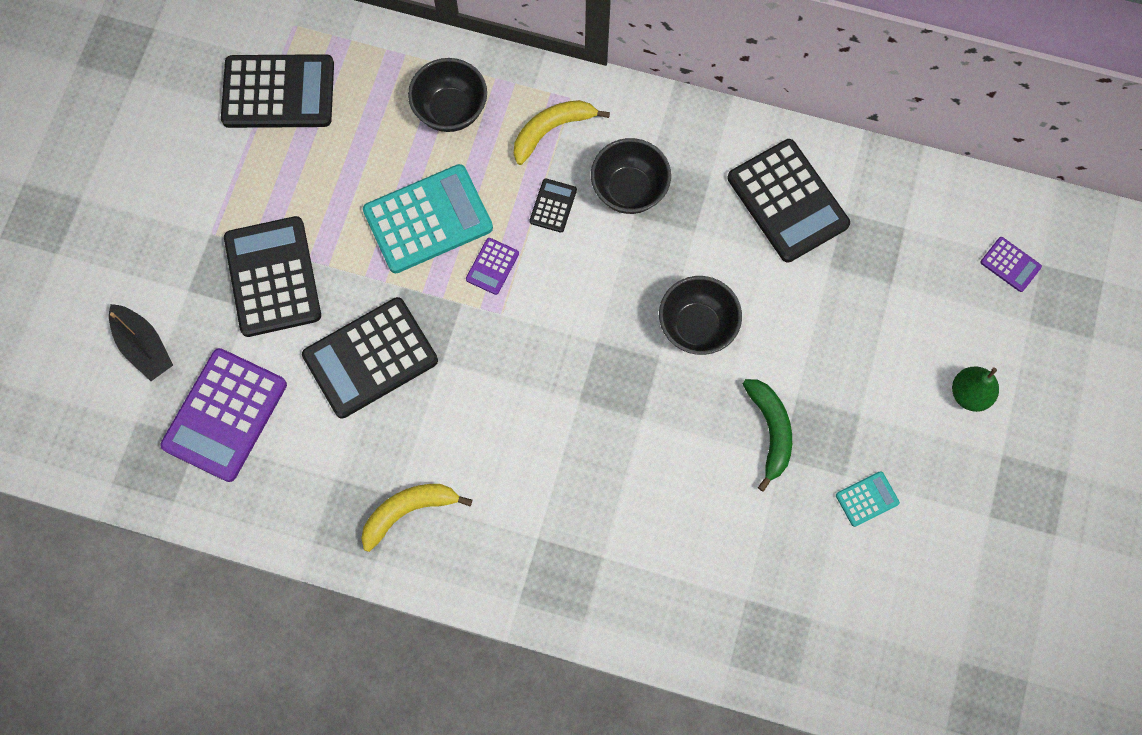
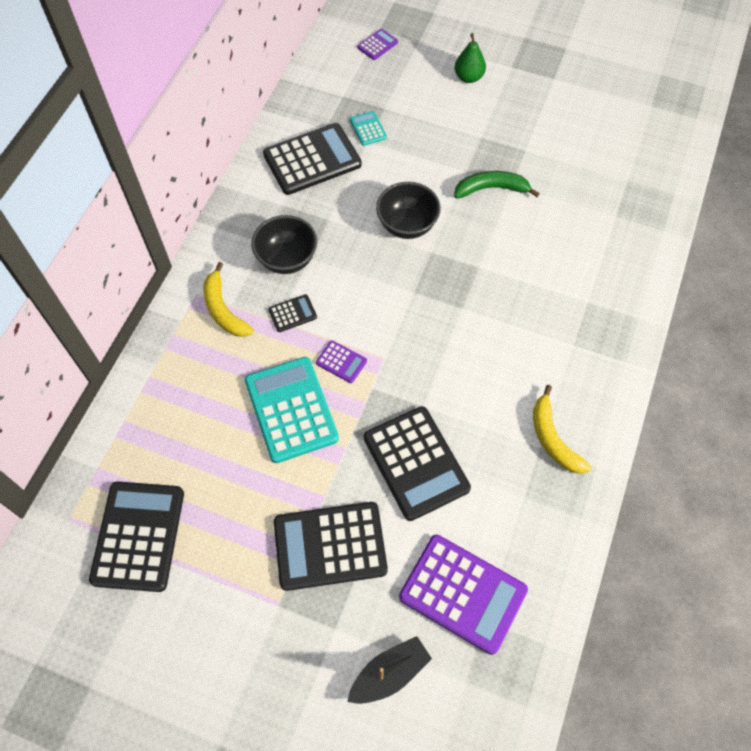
camera: 85 degrees left, 10 degrees down
black bowl [408,58,487,132] -> none
black calculator [530,178,577,232] -> black calculator turned 135 degrees clockwise [268,294,317,332]
turquoise calculator [836,471,900,527] -> turquoise calculator moved to [350,111,387,146]

